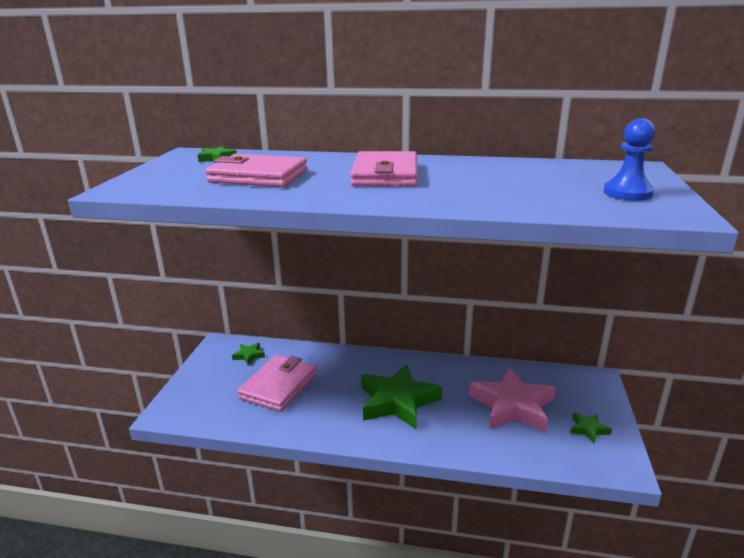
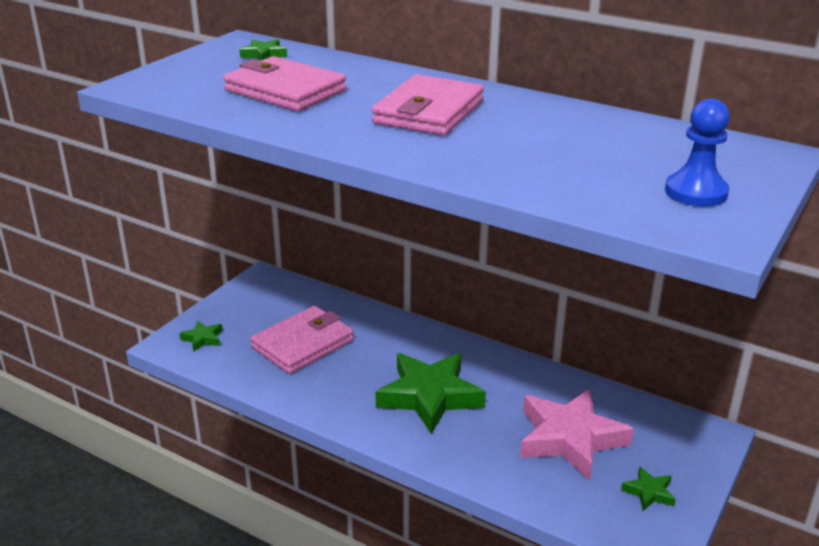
camera: 20 degrees right, 5 degrees up
green star [232,343,265,365] -> green star moved to [179,321,223,352]

